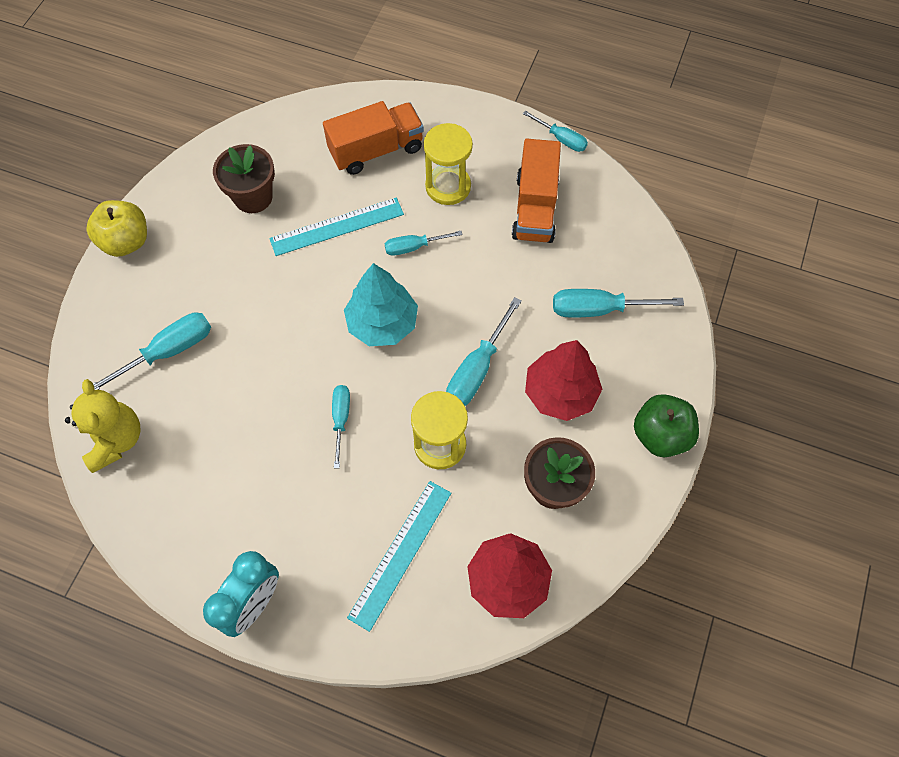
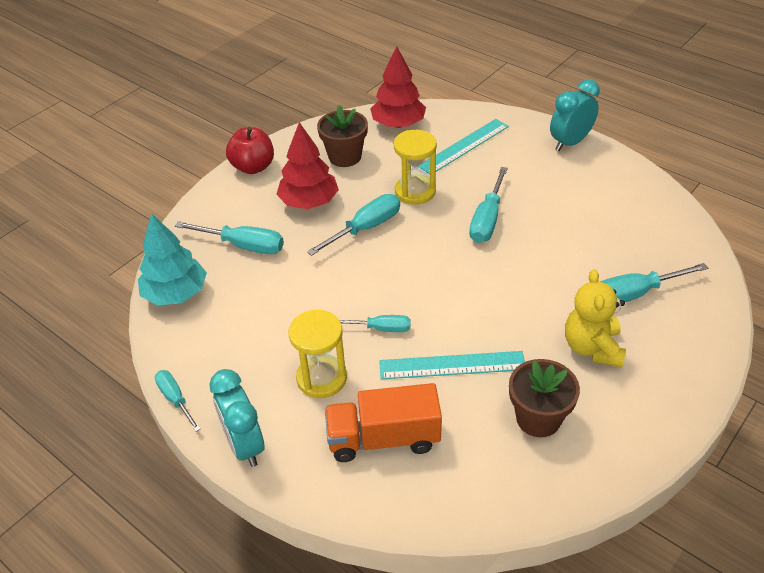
camera: 160 degrees left, 20 degrees down
yellow teddy bear [65,379,140,473] -> yellow teddy bear moved to [565,269,626,367]
yellow apple [87,200,147,257] -> none
turquoise screwdriver [332,385,350,468] -> turquoise screwdriver [469,167,508,243], size x1.59
turquoise tree [344,263,418,346] -> turquoise tree moved to [138,213,207,305]
orange truck [512,139,561,243] -> none
green apple [634,394,699,457] -> red apple [226,127,274,174]
none -> turquoise clock [210,369,264,467]

